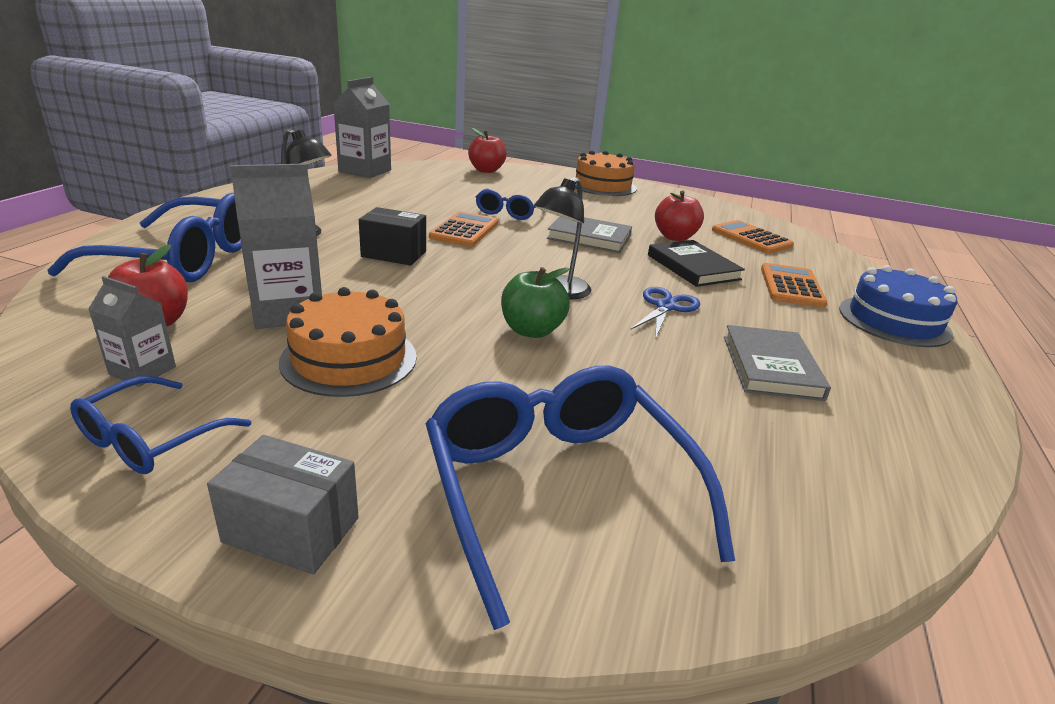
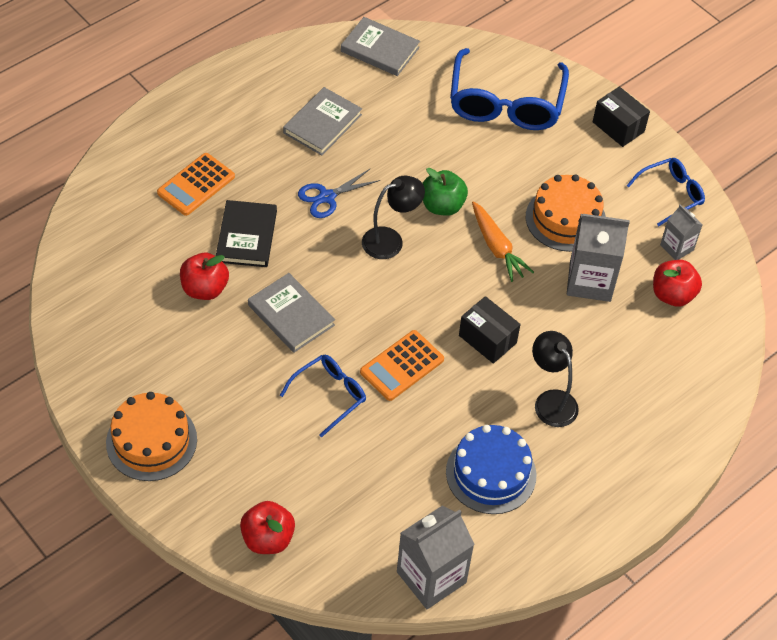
camera: 150 degrees left, 25 degrees up
blue glasses [48,192,242,282] -> none
grey box [207,435,359,575] -> black box [593,87,650,147]
orange calculator [712,220,794,254] -> none
blue cake [839,265,957,347] -> blue cake moved to [446,425,536,514]
none -> grey book [341,17,420,76]
none -> orange carrot [472,201,534,282]

